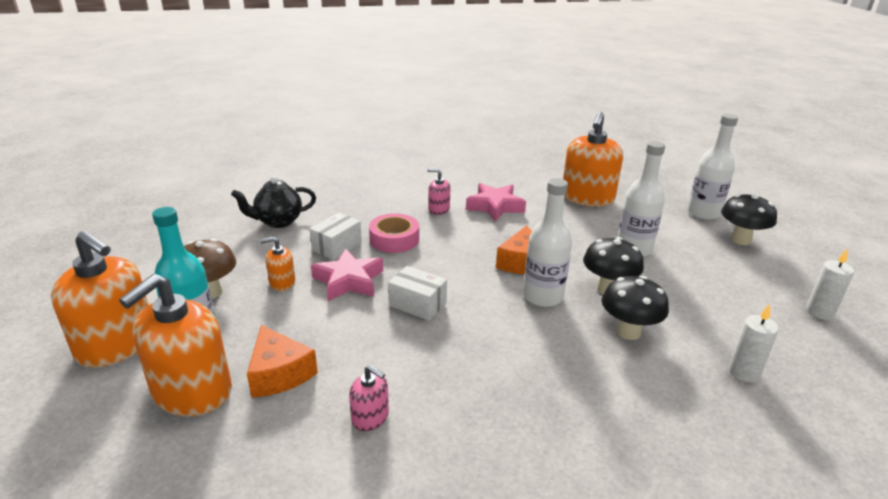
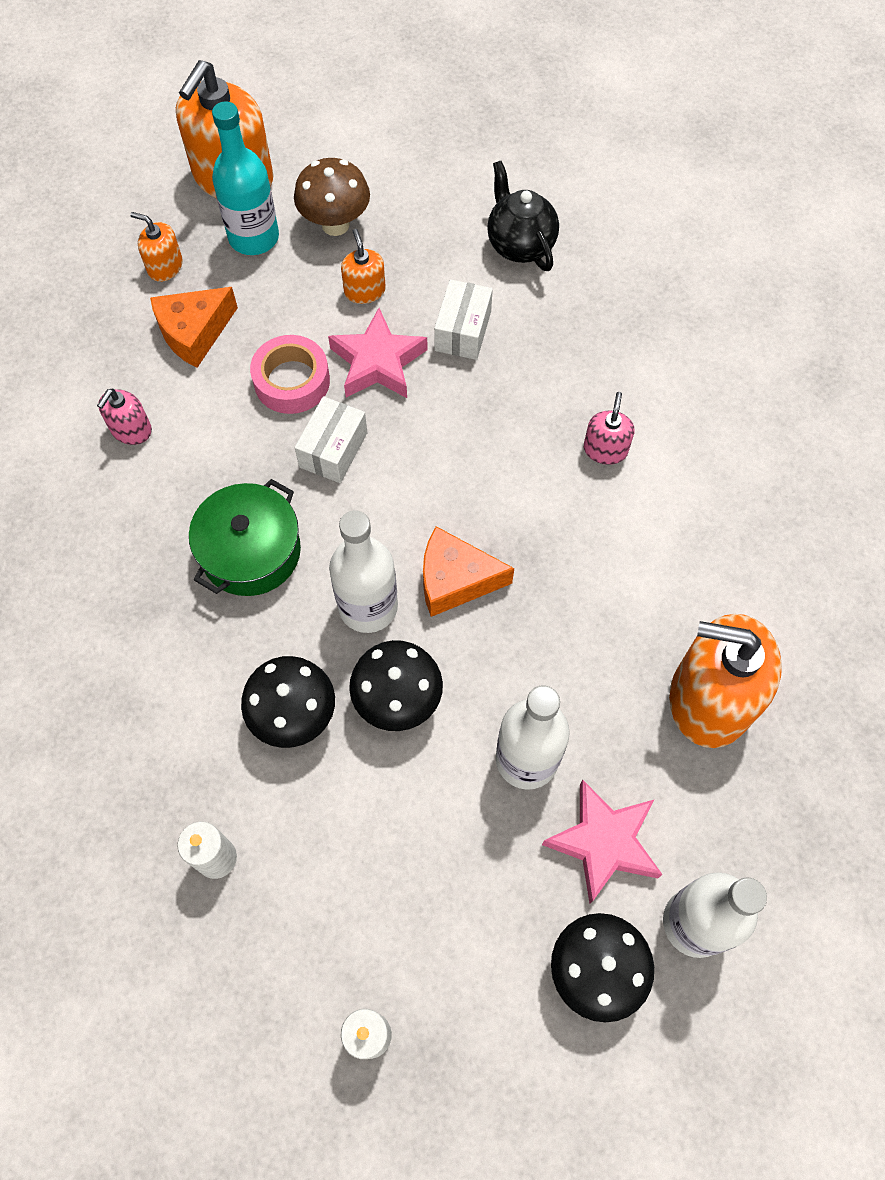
camera: 85 degrees right, 35 degrees up
orange soap dispenser [119,274,232,417] -> orange soap dispenser [130,212,183,282], size x0.47
white box [310,213,362,260] -> white box turned 75 degrees clockwise [434,279,493,360]
pink tape [369,213,419,253] -> pink tape moved to [250,335,330,414]
pink star [466,183,526,222] -> pink star moved to [542,780,663,904]
none -> green pot [189,479,301,596]

